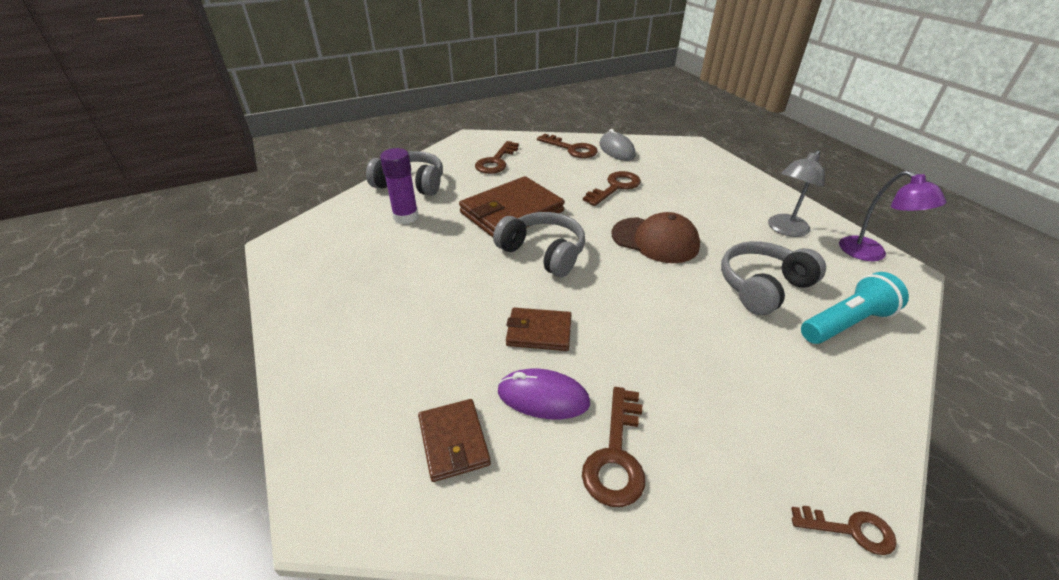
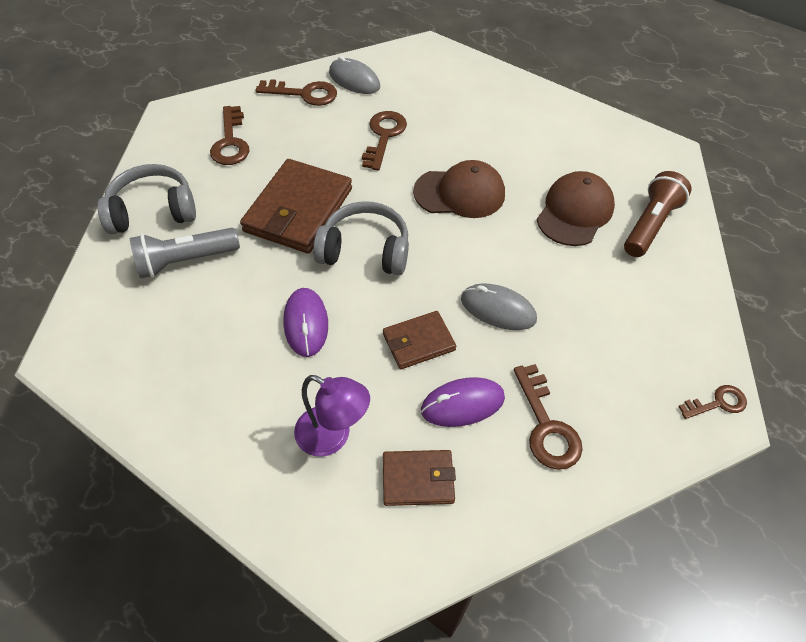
camera: 30 degrees left, 15 degrees up
purple glue stick [380,148,419,224] -> grey flashlight [130,228,240,279]
brown wallet [418,399,491,482] -> brown wallet turned 45 degrees counterclockwise [383,450,456,506]
grey headphones [721,241,826,315] -> brown cap [537,171,615,246]
grey lamp [768,150,825,237] -> none
turquoise flashlight [801,272,909,344] -> brown flashlight [624,171,691,257]
purple lamp [839,171,946,261] -> purple lamp moved to [294,375,370,457]
none -> purple mouse [283,288,328,357]
none -> grey mouse [461,283,537,330]

